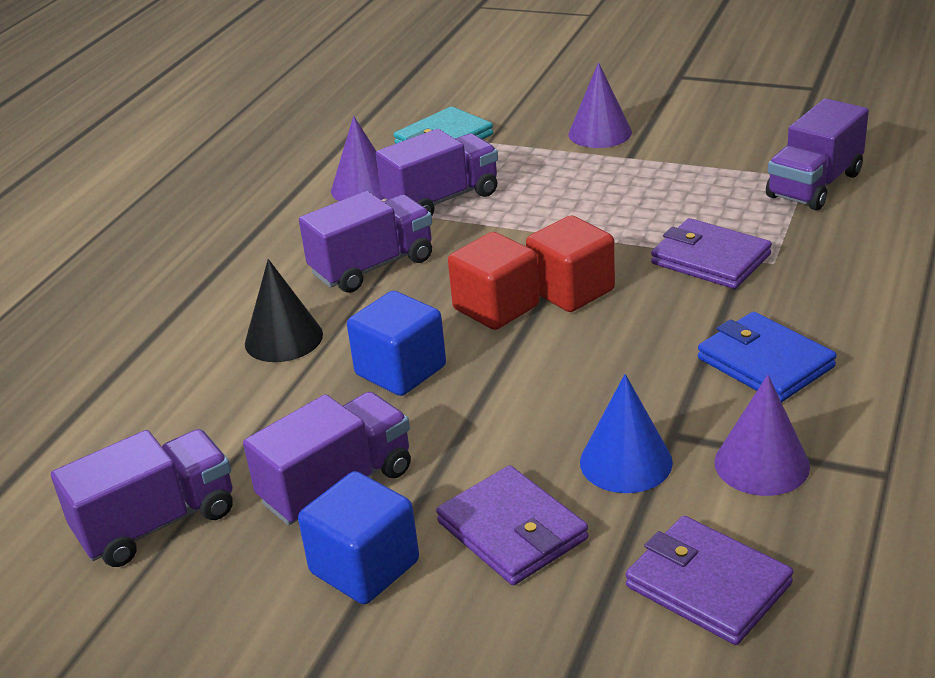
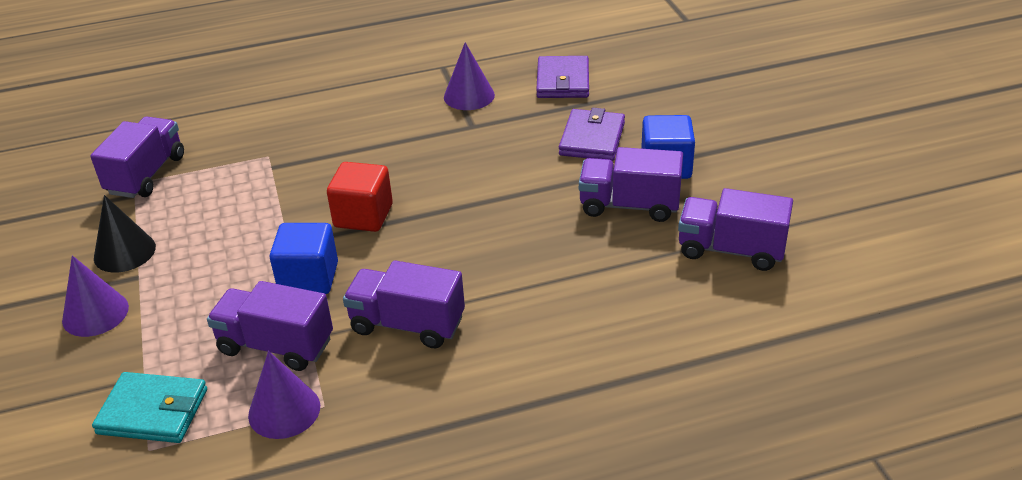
camera: 130 degrees left, 5 degrees up
black cone [245,259,323,362] -> black cone moved to [94,195,156,273]
blue cube [347,291,446,396] -> blue cube moved to [270,223,338,294]
red cube [448,232,539,330] -> none
blue cone [580,374,673,493] -> none
purple wallet [651,218,772,289] -> none
blue wallet [698,312,837,403] -> none
purple truck [766,98,869,210] -> purple truck turned 75 degrees counterclockwise [90,117,184,198]

